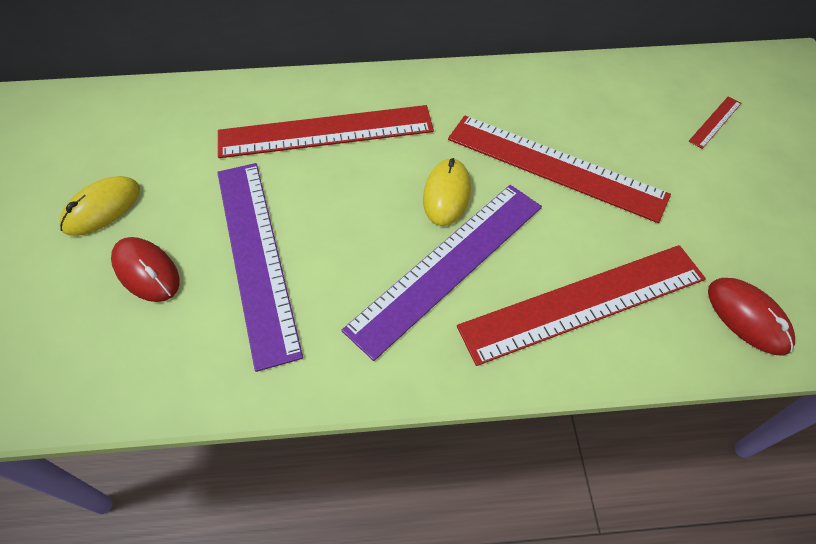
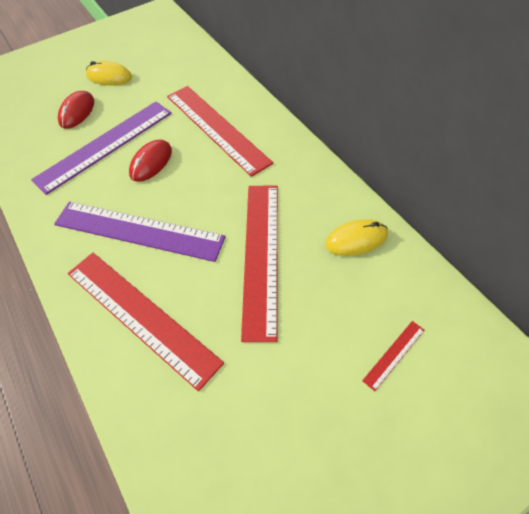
camera: 65 degrees right, 0 degrees up
yellow mouse [423,158,471,226] -> yellow mouse moved to [325,219,388,256]
red ruler [688,97,741,149] -> red ruler turned 60 degrees counterclockwise [362,321,424,391]
red mouse [708,278,795,356] -> red mouse moved to [129,139,172,182]

